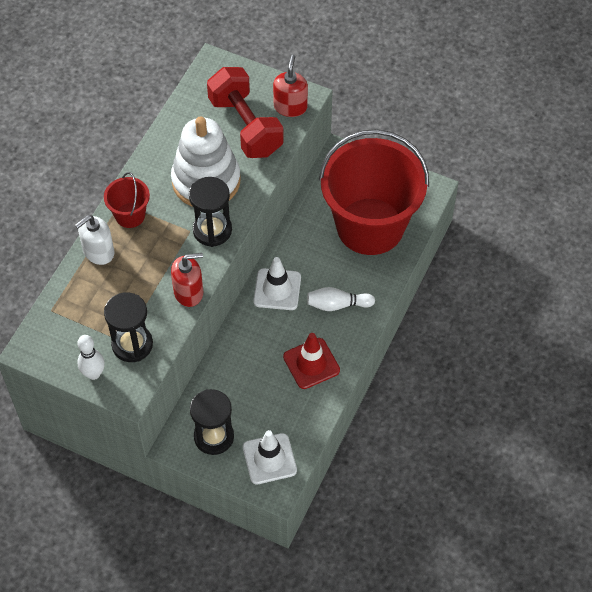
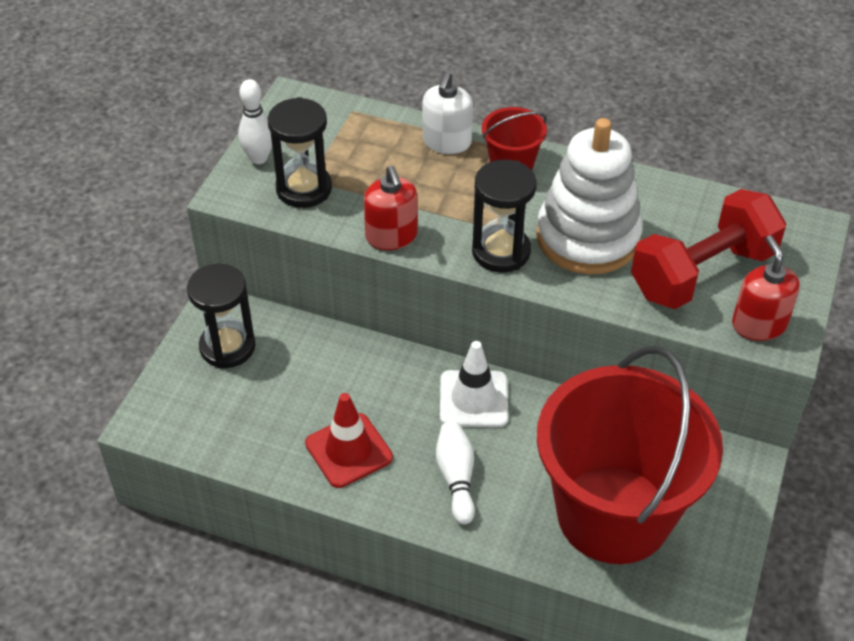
camera: 85 degrees right, 10 degrees down
white soap dispenser [75,215,115,265] -> white soap dispenser turned 120 degrees counterclockwise [423,71,473,154]
white traffic cone [243,430,297,484] -> none
red soap dispenser [273,55,308,117] -> red soap dispenser turned 105 degrees counterclockwise [732,235,800,341]

